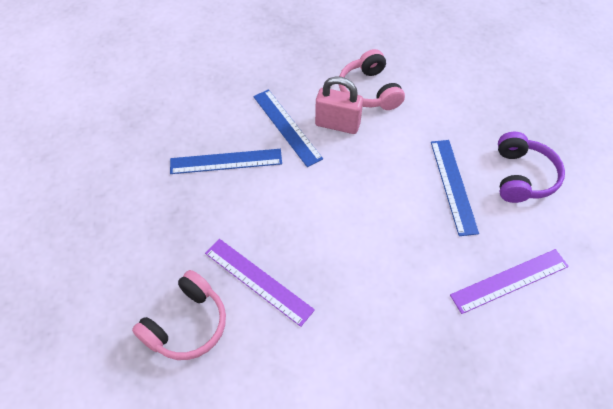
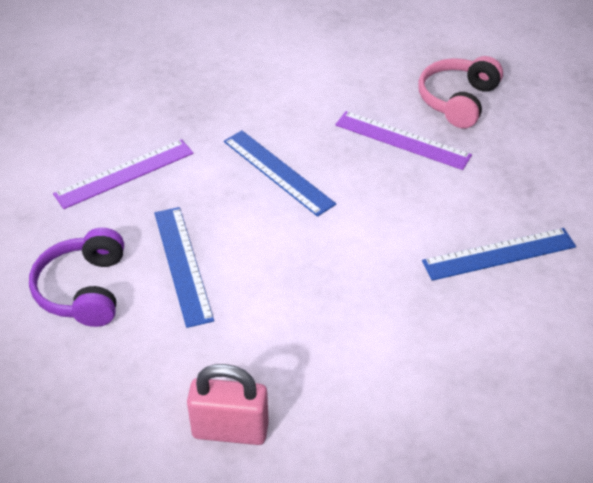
camera: 170 degrees right, 10 degrees down
blue ruler [253,89,323,167] -> blue ruler moved to [224,130,336,217]
pink padlock [315,76,363,134] -> pink padlock moved to [187,364,269,445]
pink headphones [339,49,405,110] -> none

